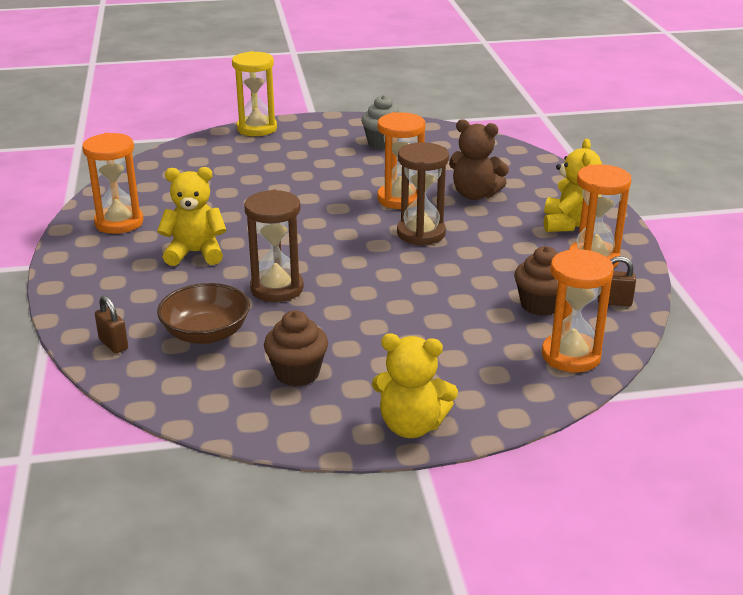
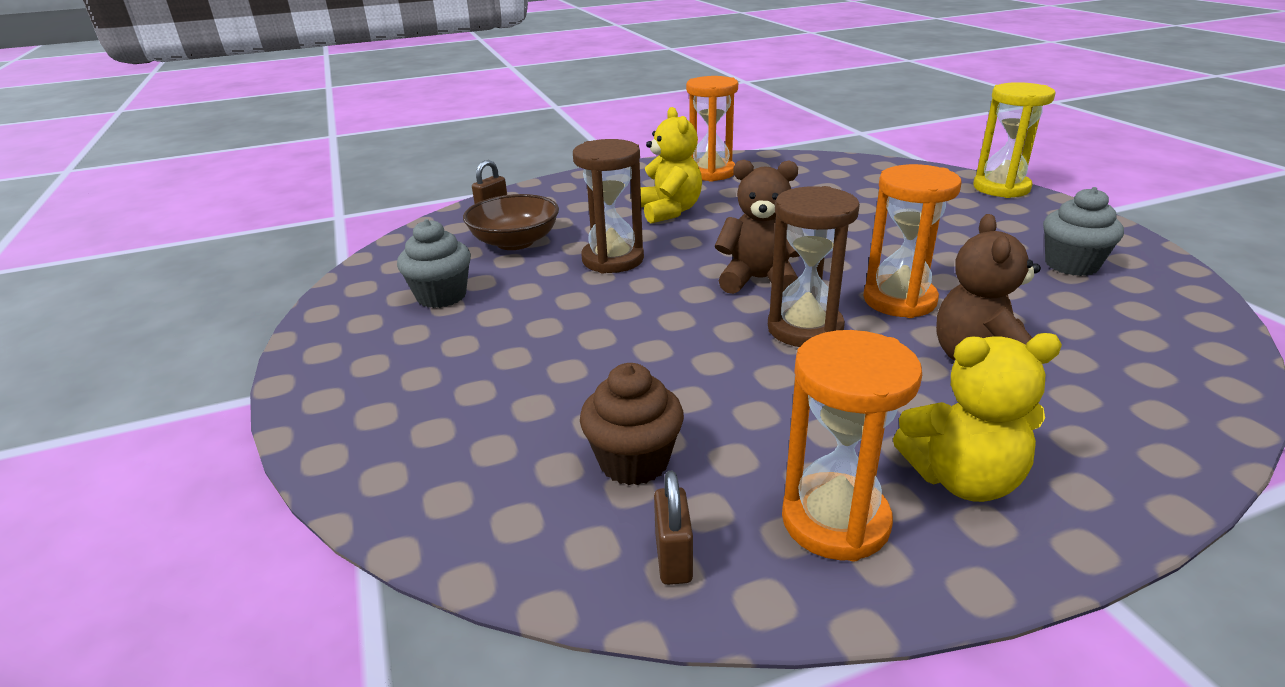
camera: 80 degrees right, 0 degrees up
brown cupcake [264,310,328,387] -> grey cupcake [397,219,471,308]
yellow teddy bear [372,334,458,438] -> none
orange hourglass [542,248,614,372] -> none
none -> brown teddy bear [715,160,800,294]

